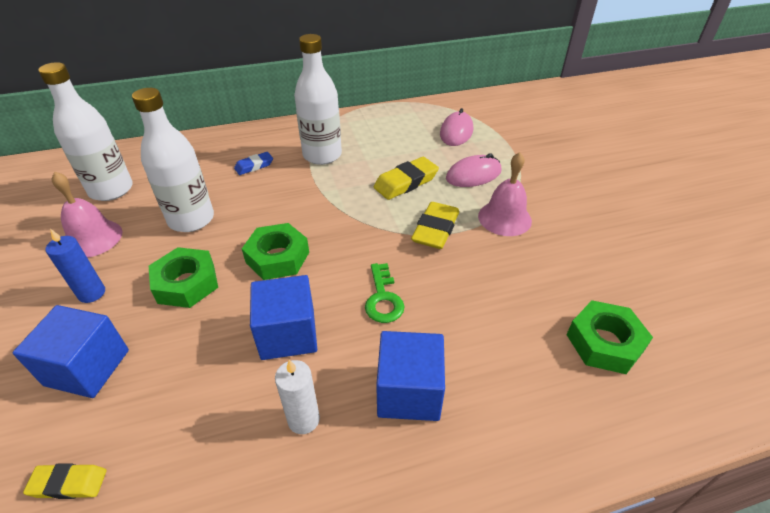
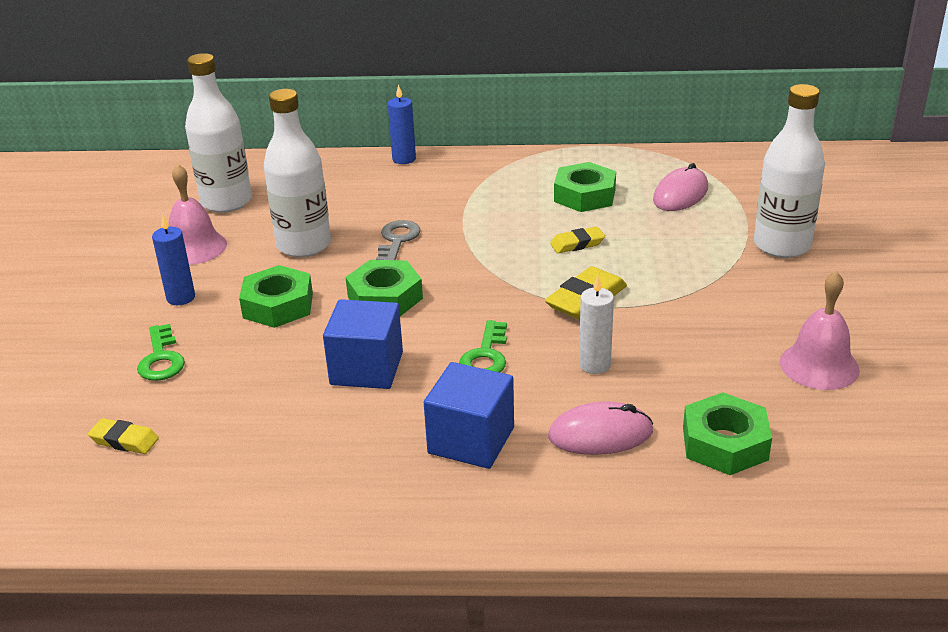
camera: 20 degrees right, 10 degrees down
blue cube [13,305,129,398] -> green key [137,324,185,381]
blue eraser [234,152,273,175] -> none
white candle [275,360,320,434] -> white candle moved to [579,276,614,374]
white bottle [294,34,342,165] -> white bottle moved to [754,84,825,258]
yellow eraser [374,157,439,200] -> yellow eraser [550,227,605,253], size x0.61
pink mouse [446,154,501,187] -> pink mouse moved to [548,401,653,455]
pink bell [478,152,532,236] -> pink bell moved to [780,271,860,390]
none -> grey key [376,220,421,260]
none -> blue candle [388,84,416,164]
none -> green nut [554,162,616,212]

